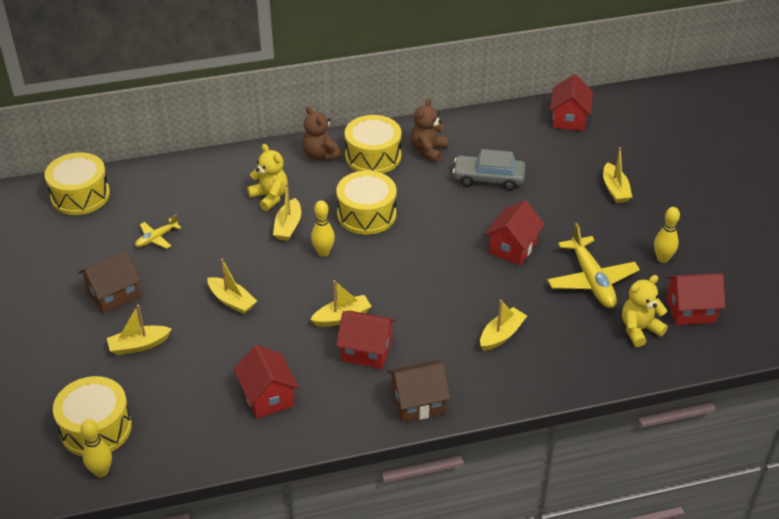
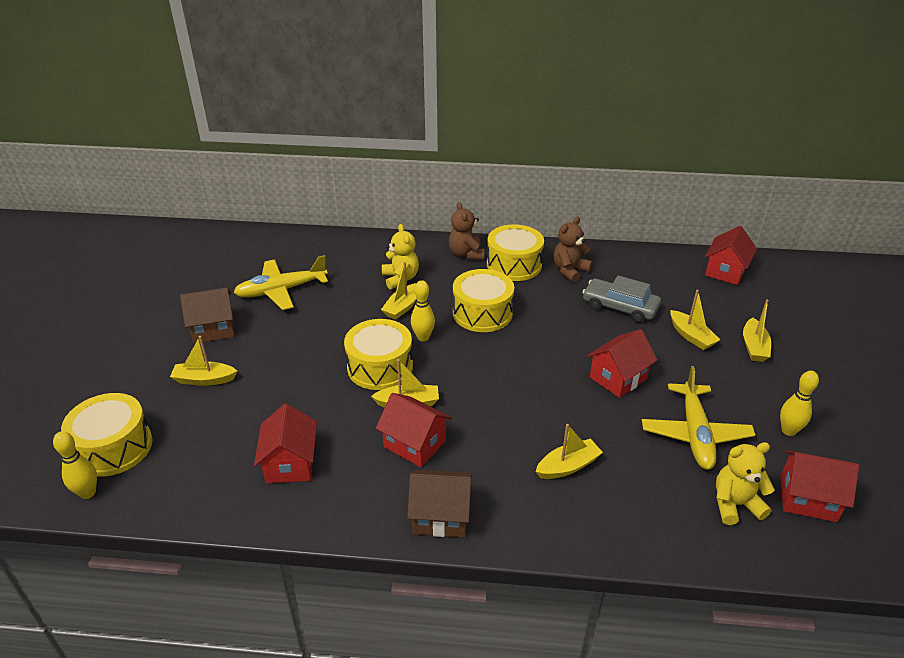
camera: 20 degrees right, 5 degrees down
yellow drum [45,152,110,215] -> yellow drum moved to [344,319,413,390]
yellow plane [135,215,181,249] -> yellow plane [233,255,328,310], size x1.92
yellow boat [207,259,257,314] -> yellow boat moved to [671,290,720,350]

